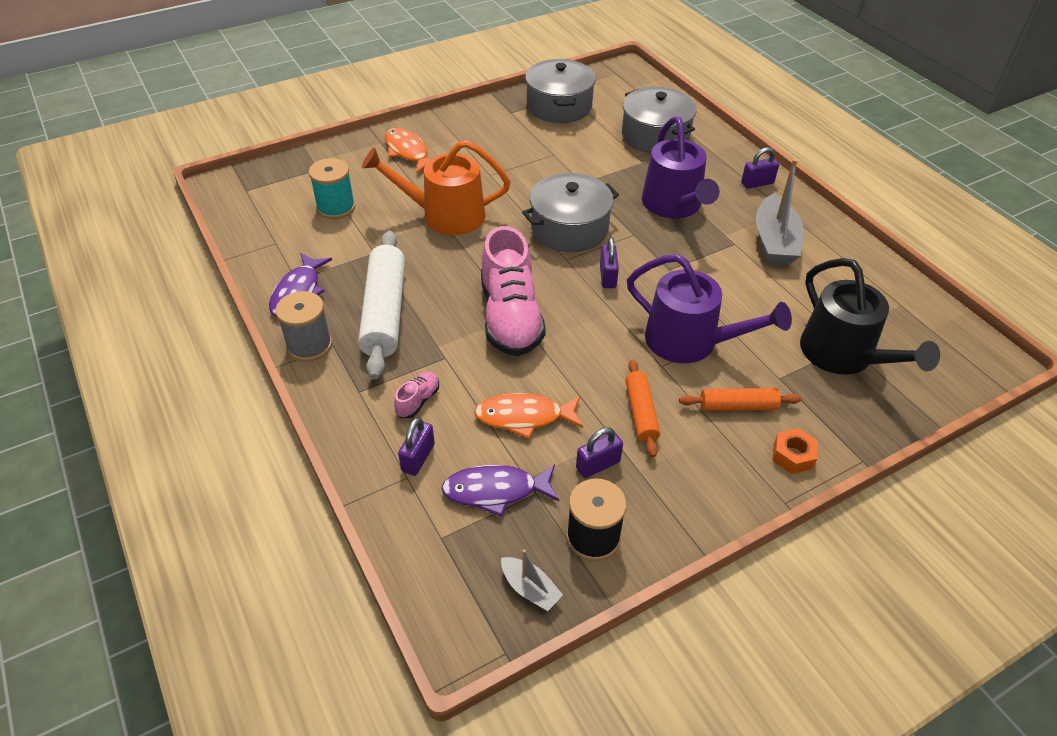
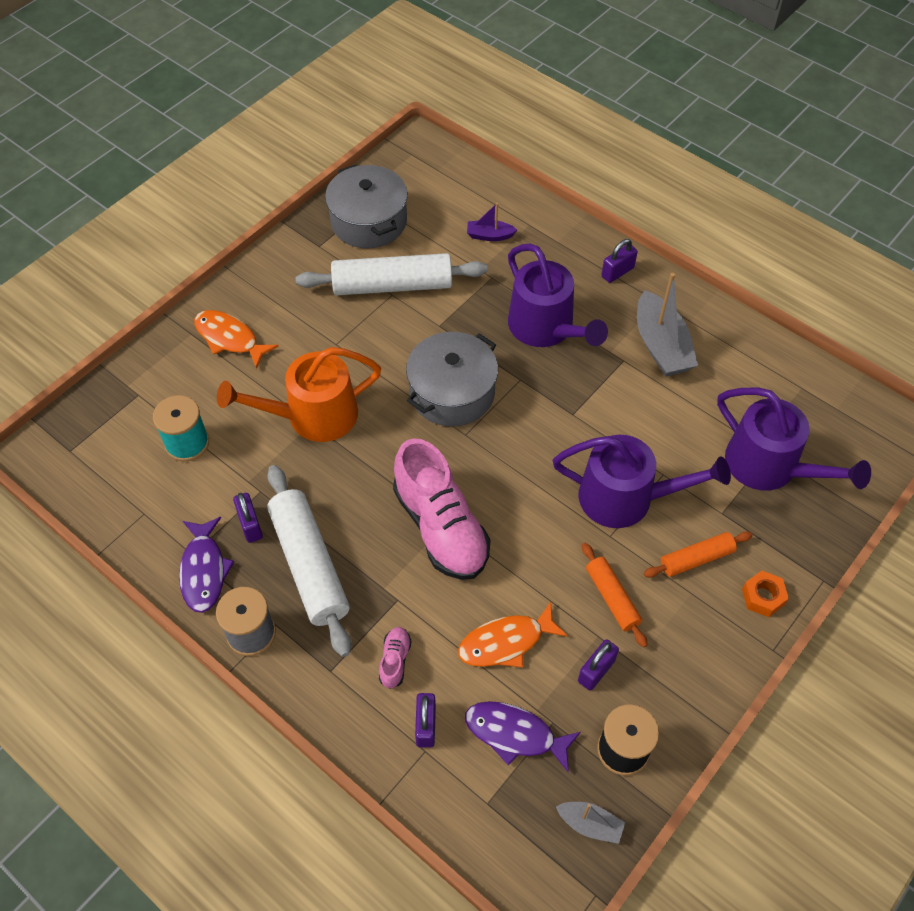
camera: 20 degrees left, 10 degrees up
purple fish [441,464,559,517] -> purple fish turned 45 degrees clockwise [465,701,581,772]
purple padlock [600,238,619,288] -> purple padlock moved to [233,493,263,543]
grey pot [622,87,697,153] -> purple boat [467,203,517,241]
black watering can [800,258,940,375] -> purple watering can [717,388,871,491]
none -> white rolling pin [296,253,487,295]

